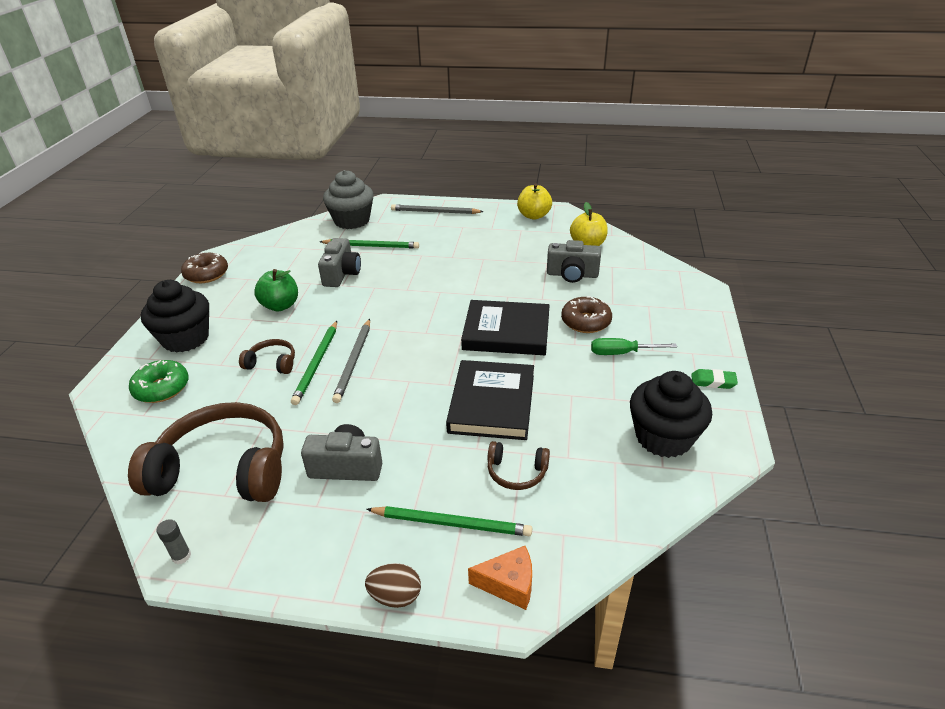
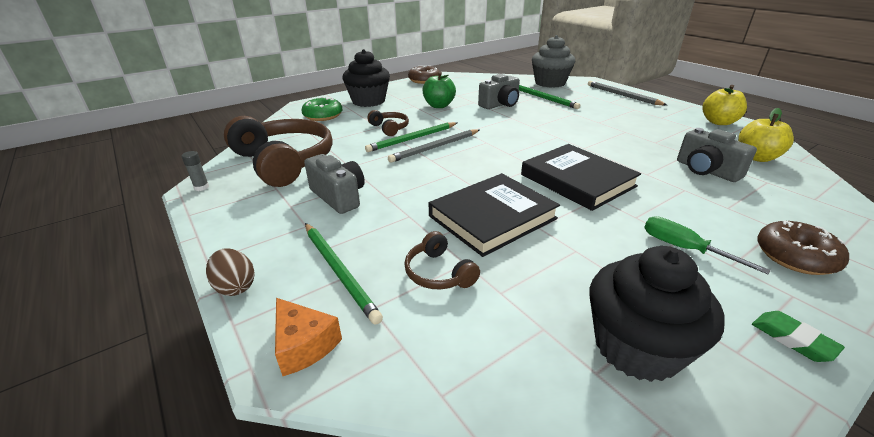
camera: 45 degrees right, 5 degrees down
brown donut [561,296,612,333] -> brown donut moved to [757,220,849,275]

